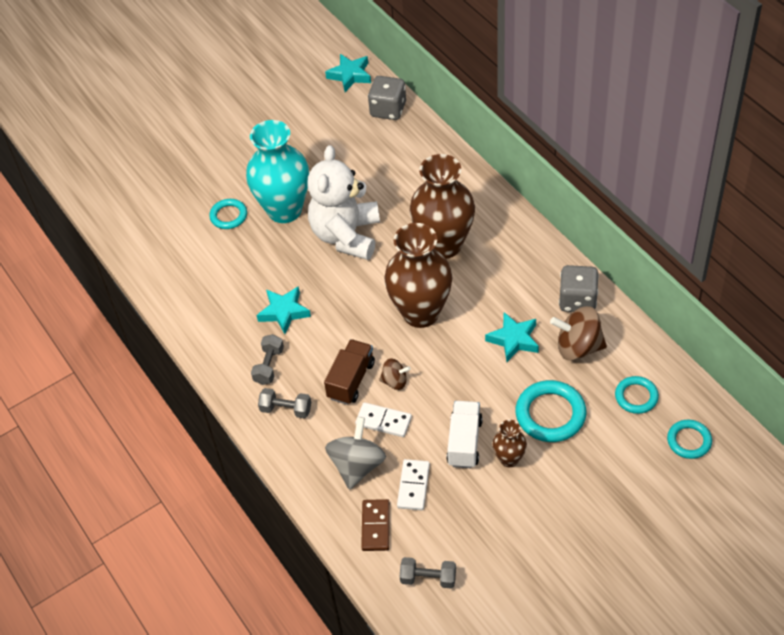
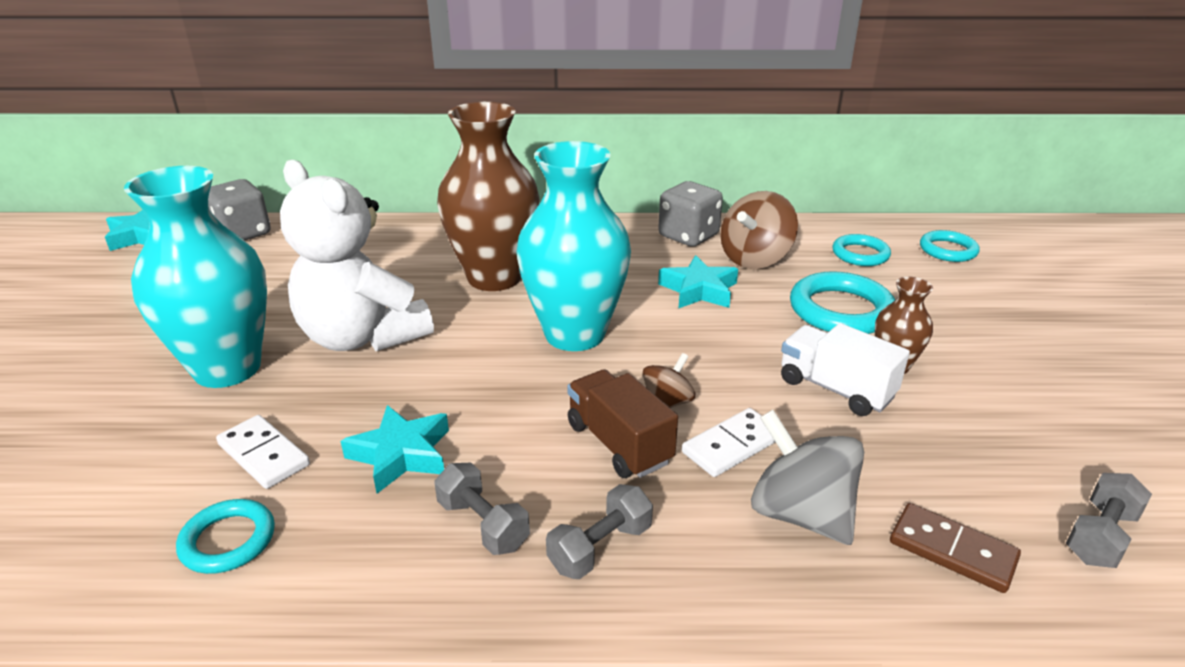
camera: 60 degrees left, 20 degrees down
turquoise ring [209,199,247,229] -> turquoise ring moved to [176,499,275,574]
brown vase [384,223,452,328] -> turquoise vase [516,141,631,351]
white domino [397,459,430,510] -> white domino moved to [216,415,310,489]

